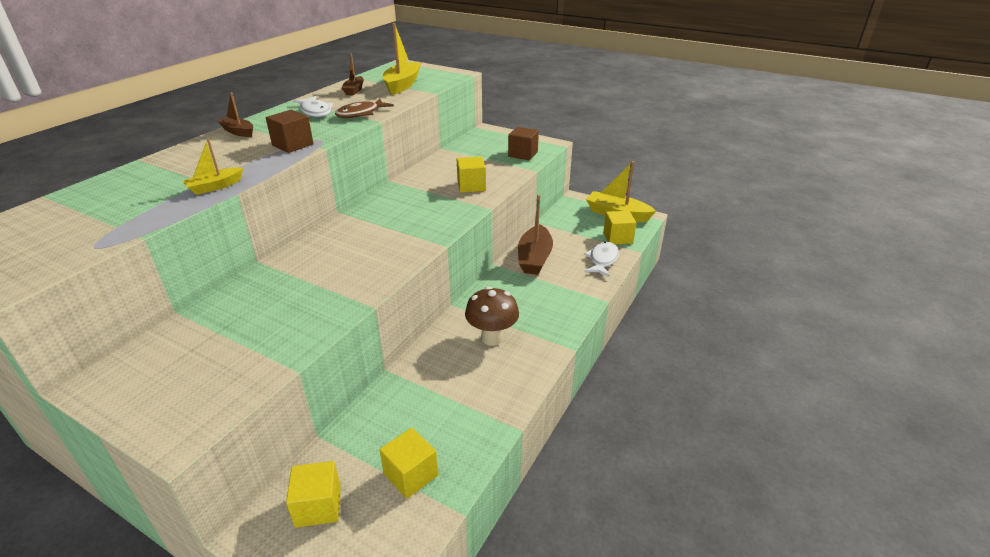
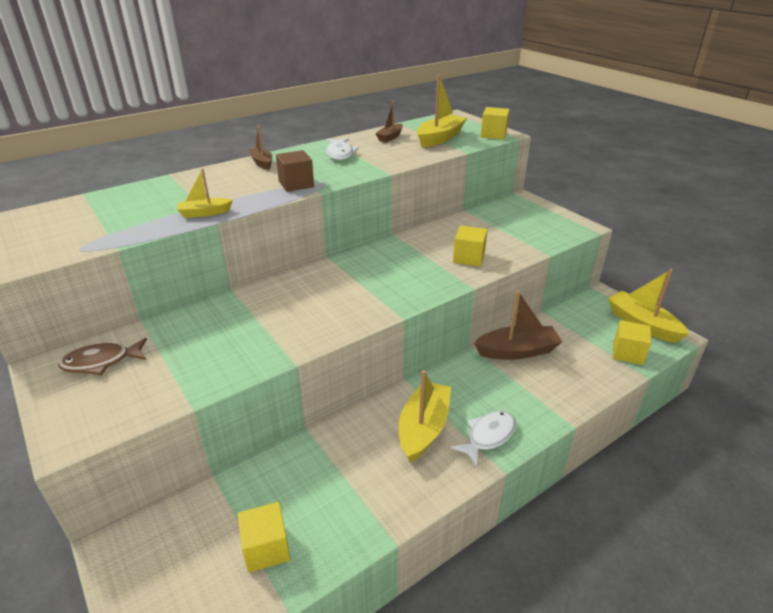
camera: 25 degrees right, 0 degrees up
yellow cube [286,461,341,528] -> yellow cube moved to [481,107,510,140]
brown fish [335,99,394,118] -> brown fish moved to [58,338,147,375]
brown mushroom [465,286,519,346] -> yellow boat [399,370,451,462]
brown cube [508,127,539,160] -> none
brown boat [518,195,553,275] -> brown boat turned 135 degrees counterclockwise [474,291,562,360]
white fish [584,242,619,277] -> white fish moved to [451,411,516,467]

